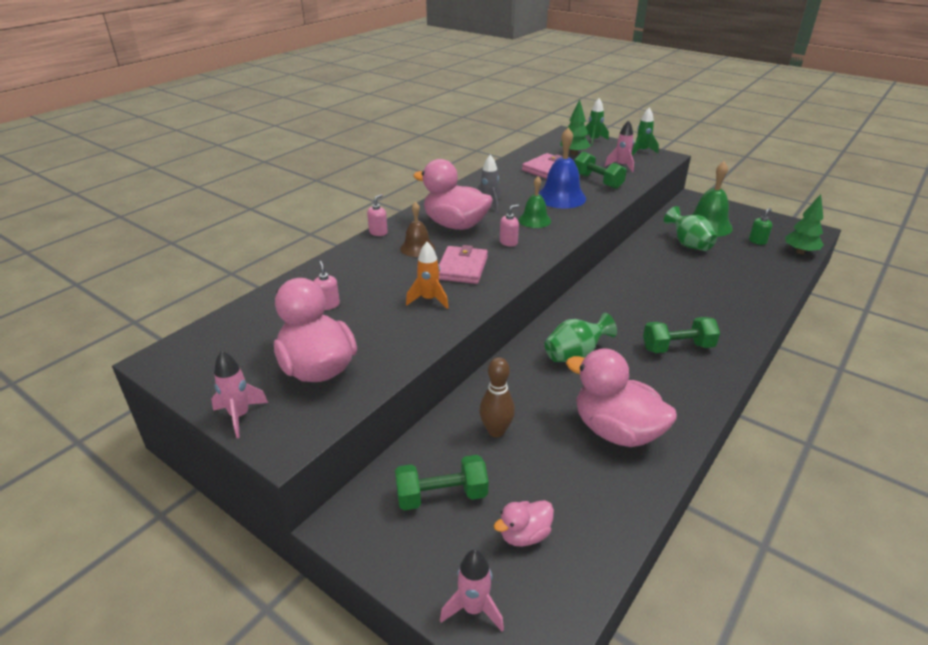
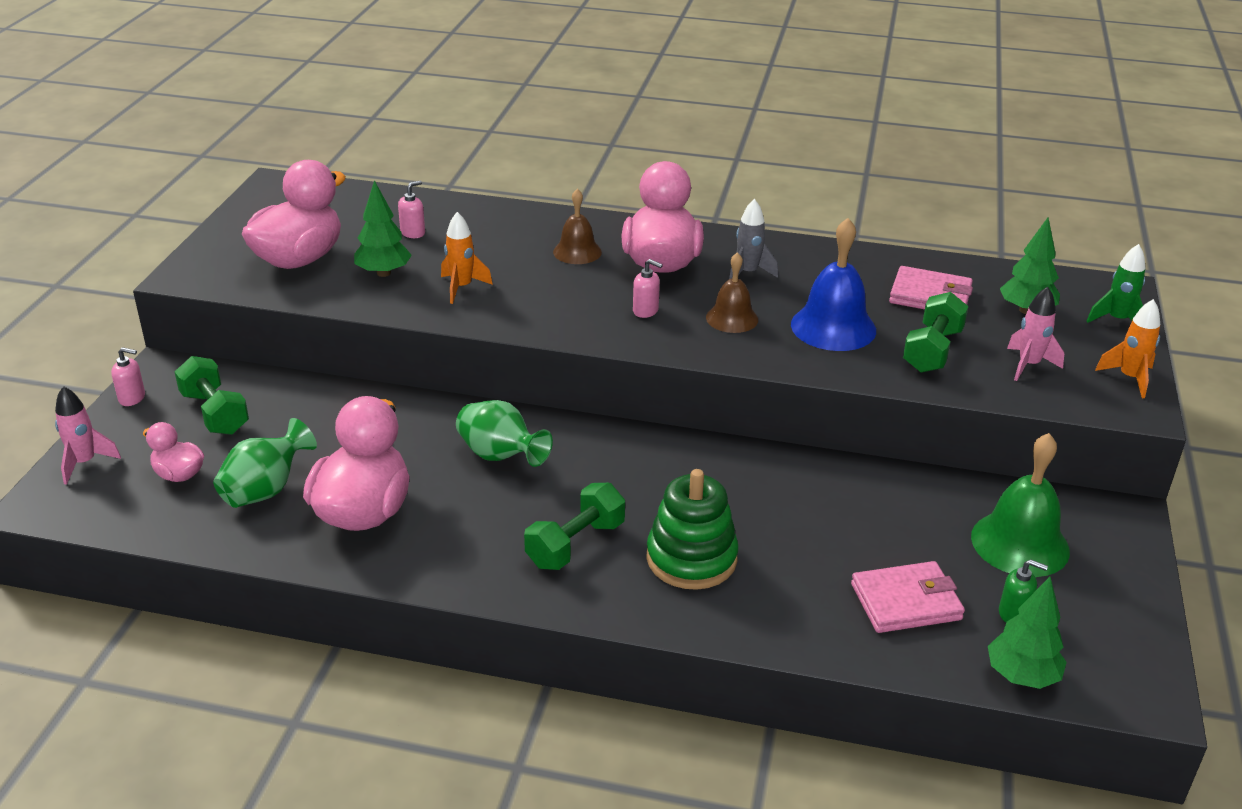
camera: 65 degrees right, 0 degrees up
pink rocket [211,351,268,438] -> none
pink soap dispenser [367,194,388,236] -> pink soap dispenser moved to [111,347,145,406]
pink wallet [439,245,488,284] -> pink wallet moved to [851,561,965,633]
brown bowling pin [479,357,515,437] -> none
green bell [519,176,551,228] -> brown bell [706,252,758,333]
green rocket [632,107,659,156] -> orange rocket [1095,299,1160,398]
green dumbbell [643,317,720,353] -> green dumbbell turned 75 degrees clockwise [524,483,625,570]
green vase [664,206,717,251] -> green vase moved to [213,418,317,508]
none -> green tree [354,180,412,277]
none -> green stacking toy [646,469,739,590]

